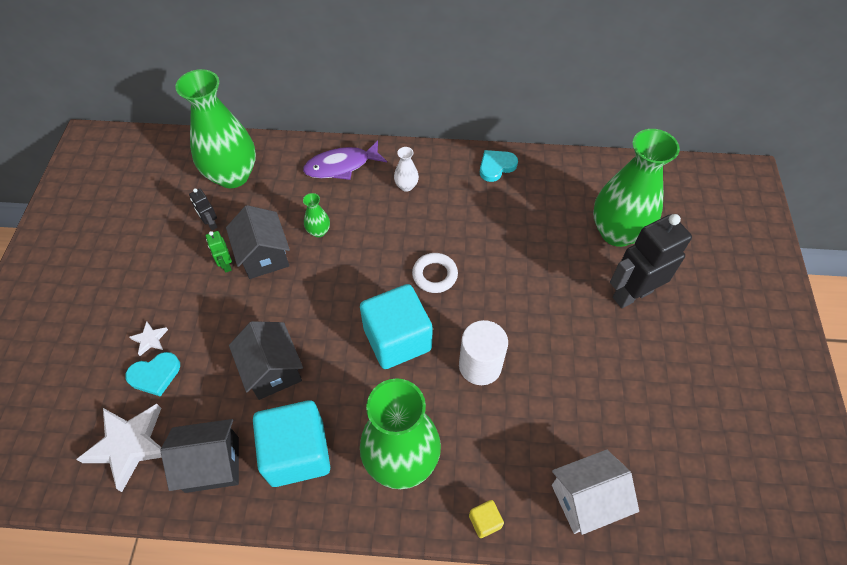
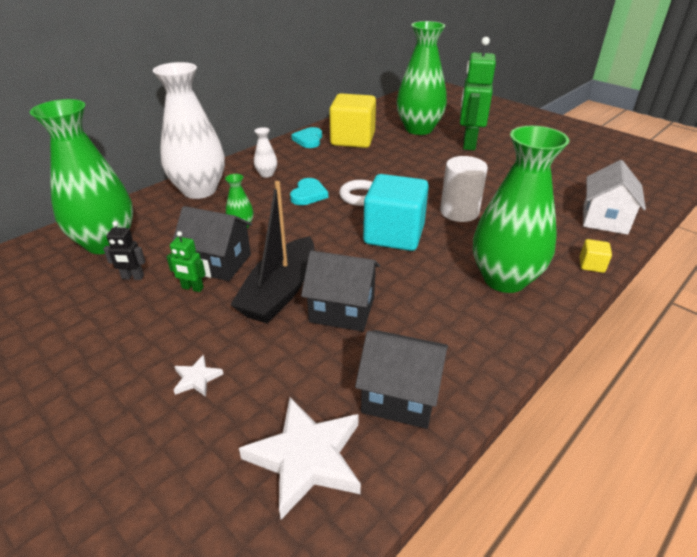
camera: 50 degrees left, 20 degrees down
turquoise heart [125,352,180,397] -> turquoise heart moved to [290,178,328,205]
black house [160,419,239,493] -> black house turned 75 degrees clockwise [355,330,448,429]
turquoise cube [253,400,330,487] -> none
purple fish [303,140,387,180] -> white vase [153,62,225,199]
black robot [610,214,692,308] -> green robot [460,37,496,150]
none -> black boat [230,181,314,323]
none -> yellow cube [329,93,376,148]

